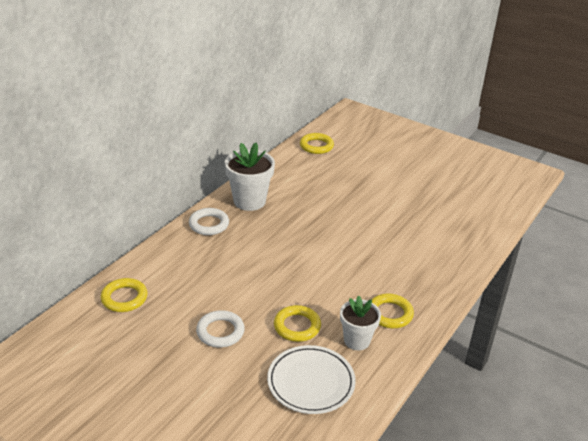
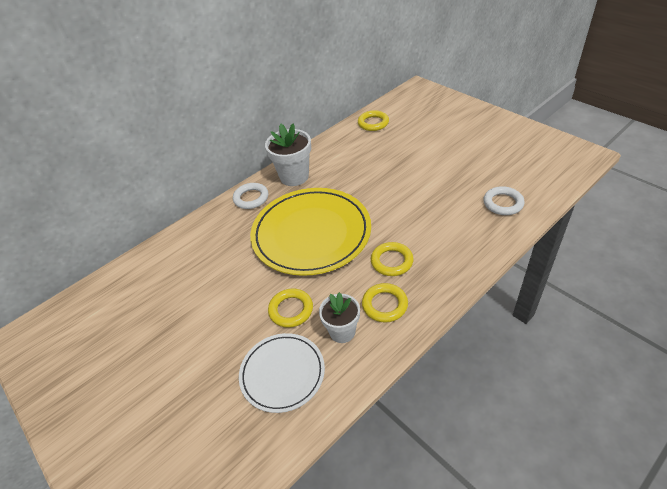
camera: 20 degrees right, 10 degrees up
yellow ring [101,278,148,312] -> yellow ring moved to [371,242,414,276]
white ring [196,310,245,347] -> white ring moved to [483,186,525,215]
none -> yellow plate [250,188,371,276]

